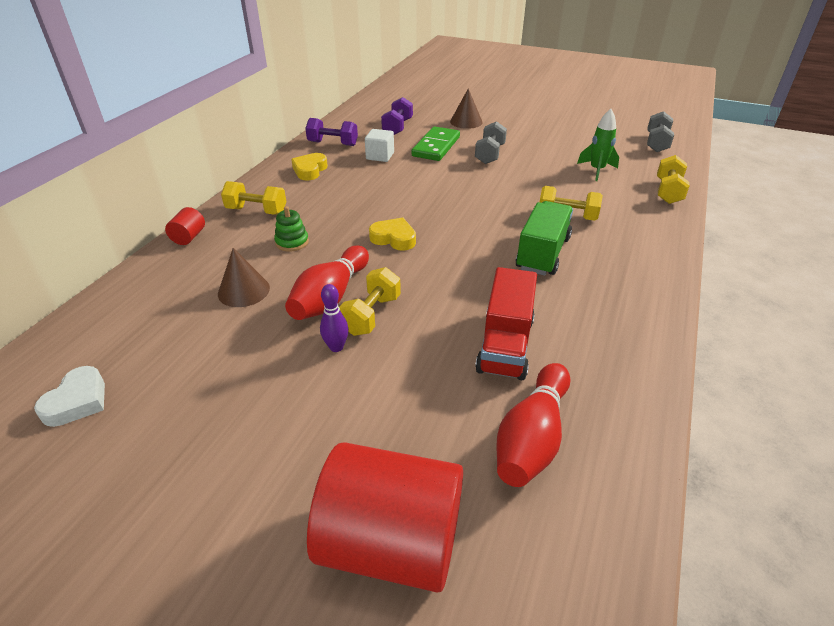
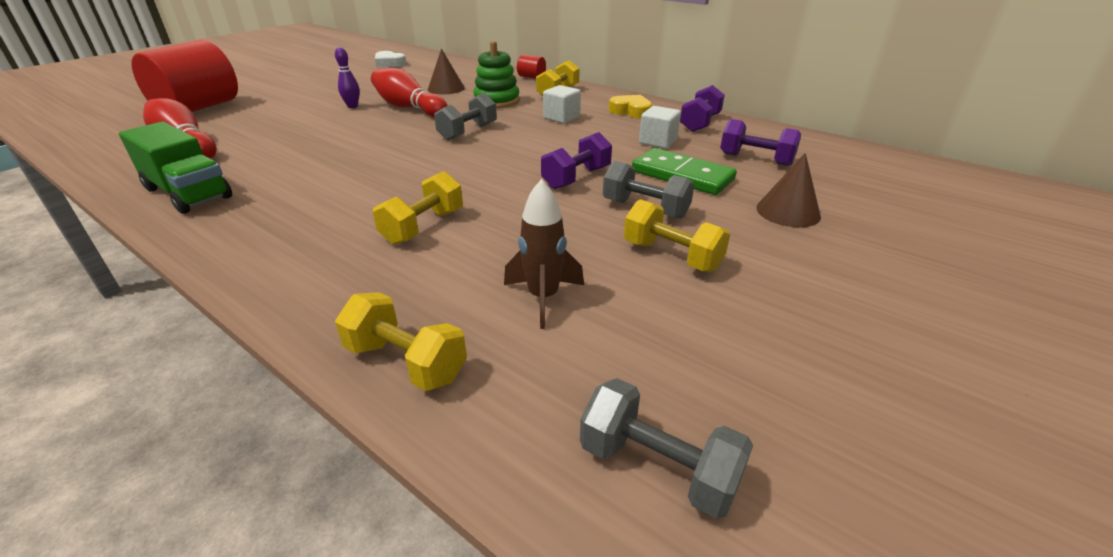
camera: 105 degrees right, 5 degrees down
green stacking toy [274,206,309,252] -> green stacking toy [473,41,520,108], size x1.60
yellow dumbbell [339,267,401,336] -> yellow dumbbell moved to [624,199,730,272]
yellow heart [369,218,416,251] -> grey dumbbell [434,93,497,141]
red truck [475,267,537,380] -> none
green truck [516,201,573,276] -> green truck moved to [119,121,232,214]
green rocket [577,109,619,181] -> brown rocket [504,179,584,329]
none -> purple dumbbell [541,132,612,189]
none -> white cube [543,85,581,124]

